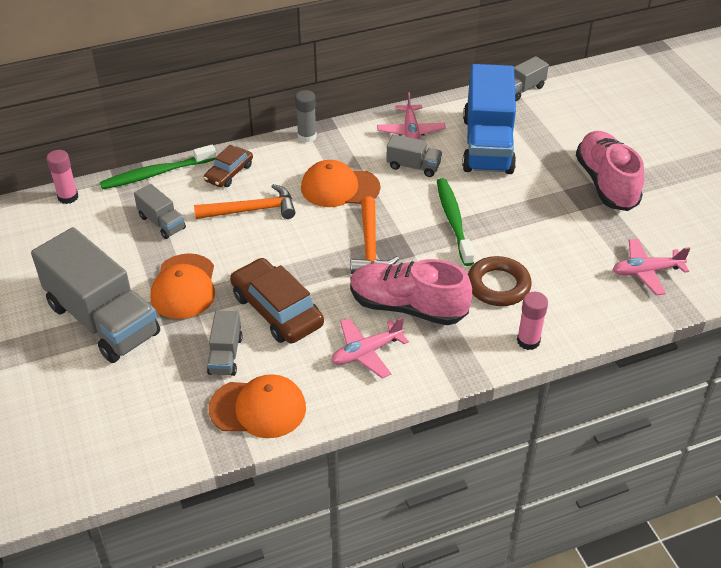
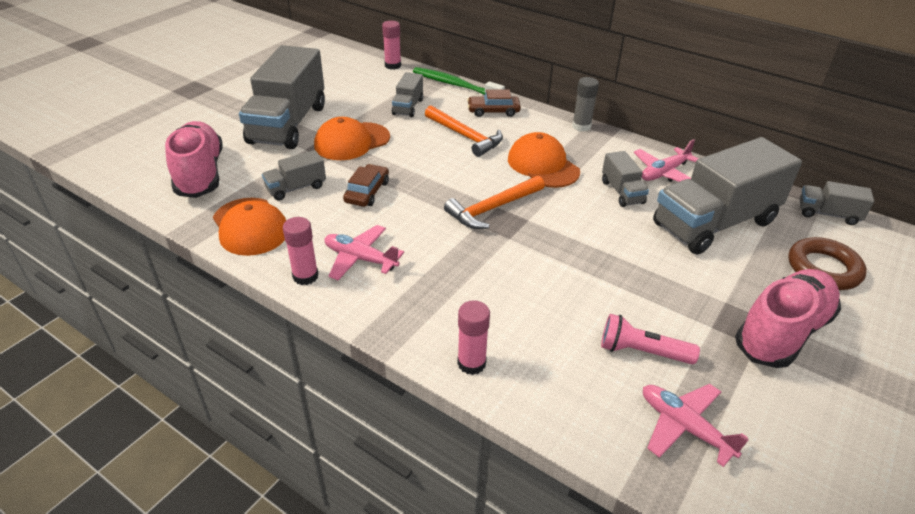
camera: 55 degrees right, 5 degrees down
brown car [230,258,324,343] -> brown car [343,164,389,207], size x0.59
pink shoe [350,259,472,325] -> pink shoe moved to [165,121,223,198]
green toothbrush [437,178,475,266] -> none
blue truck [462,64,516,174] -> grey truck [653,137,802,255]
brown ring [468,256,532,306] -> brown ring moved to [788,237,867,290]
none -> pink glue stick [283,217,319,285]
none -> pink flashlight [601,314,700,364]

